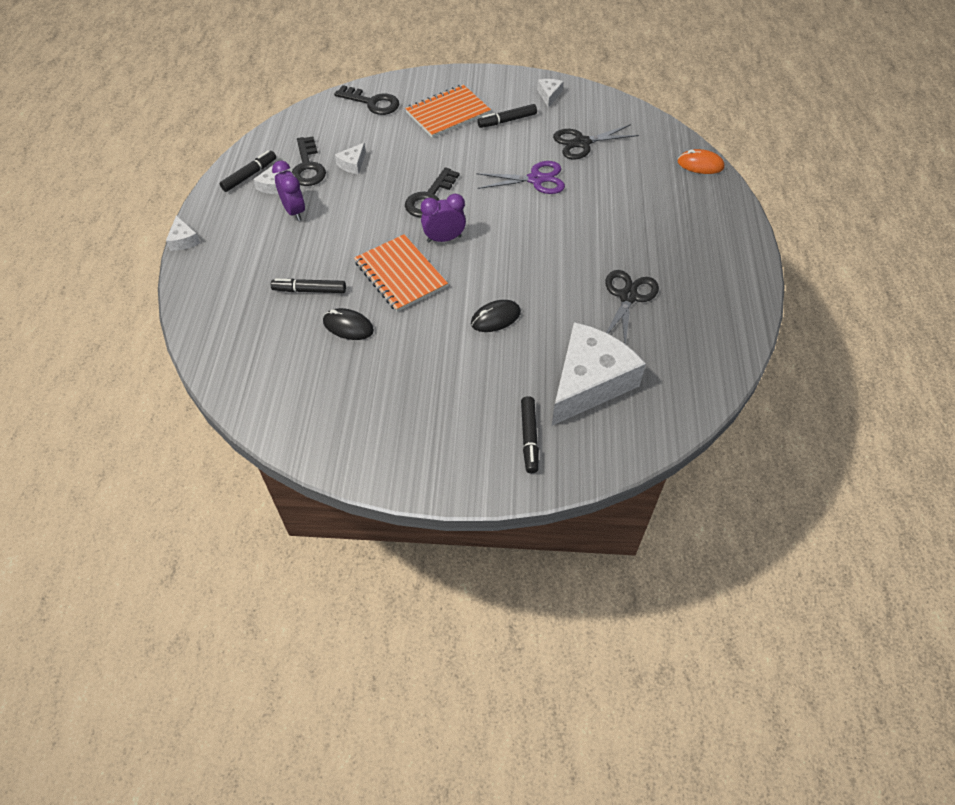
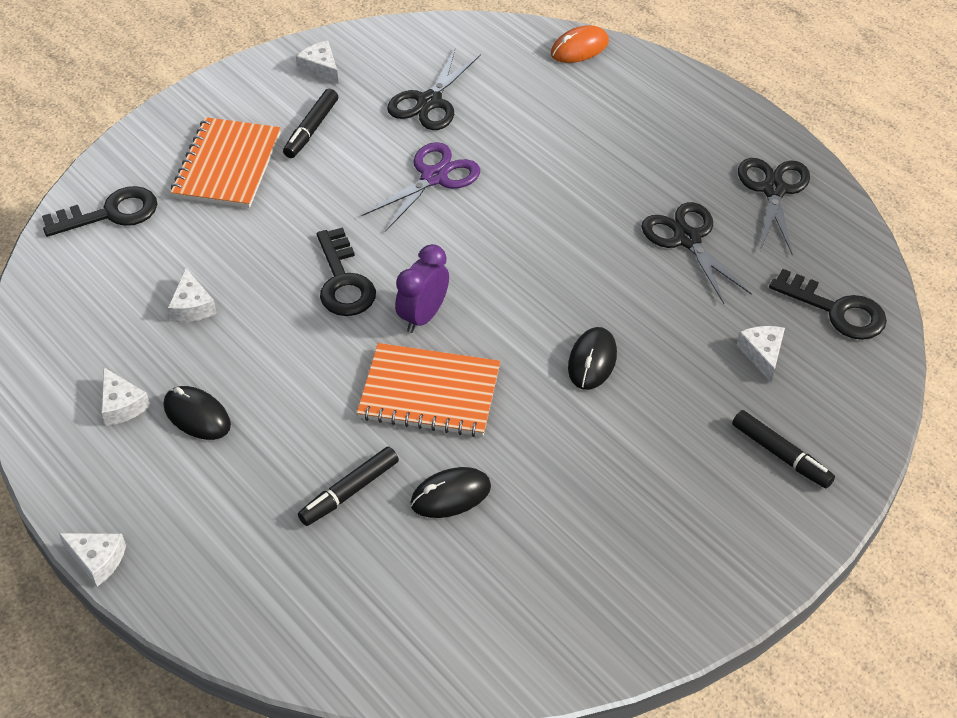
camera: 45 degrees left, 5 degrees down
black marker [220,150,276,192] -> none
purple clock [272,161,305,221] -> black mouse [164,386,231,440]
black key [292,137,326,186] -> black key moved to [769,269,887,340]
white cheese [552,322,646,426] -> white cheese [736,326,785,383], size x0.41
none -> black scissors [738,158,810,255]

